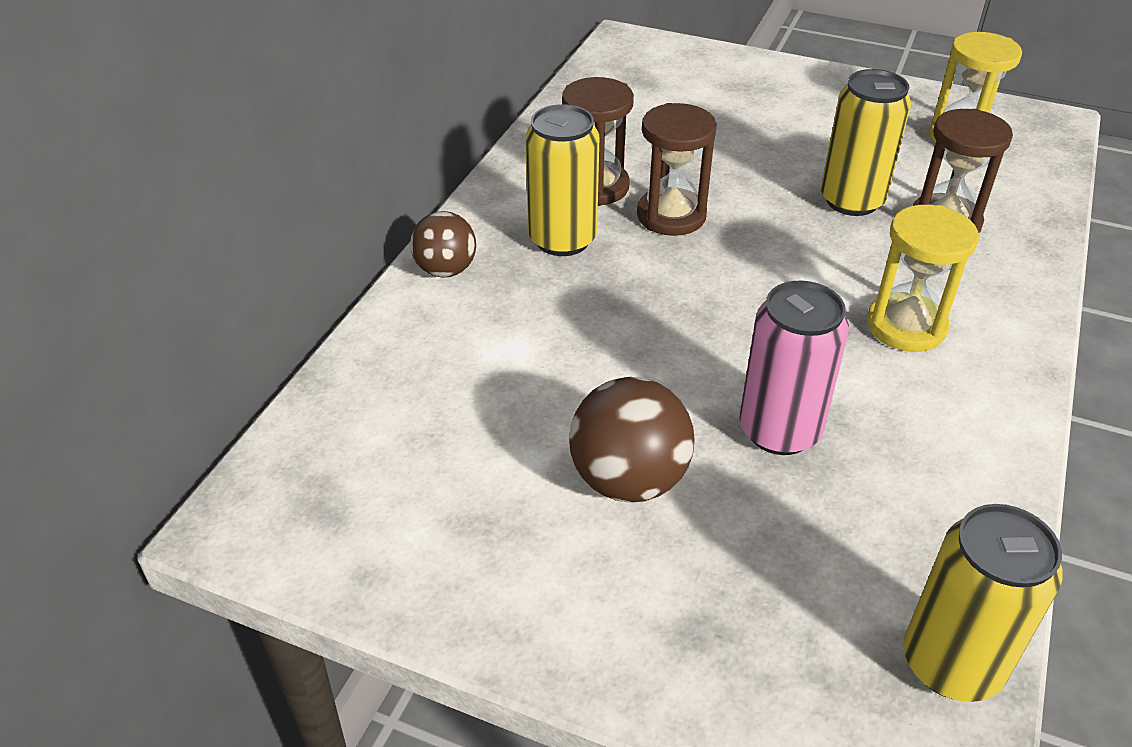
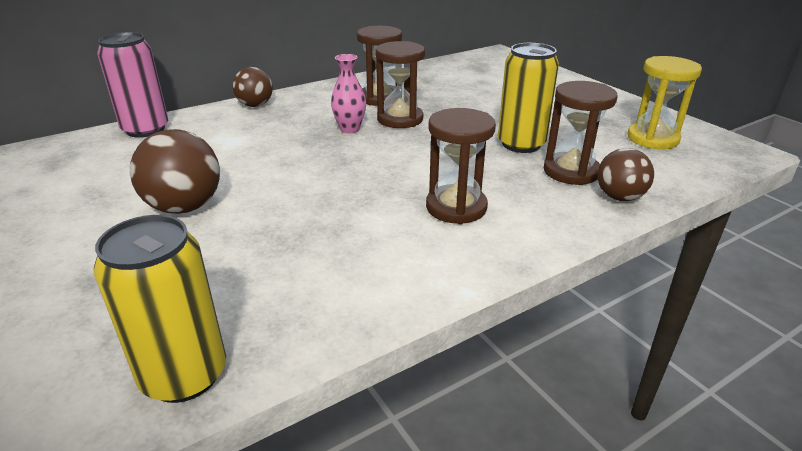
camera: 35 degrees right, 10 degrees down
yellow can [525,104,599,256] -> none
pink can [740,281,849,455] -> pink can moved to [97,32,168,138]
yellow hourglass [867,205,979,352] -> brown hourglass [426,108,496,224]
none -> pink vase [331,54,366,133]
none -> brown ball [597,148,654,201]

